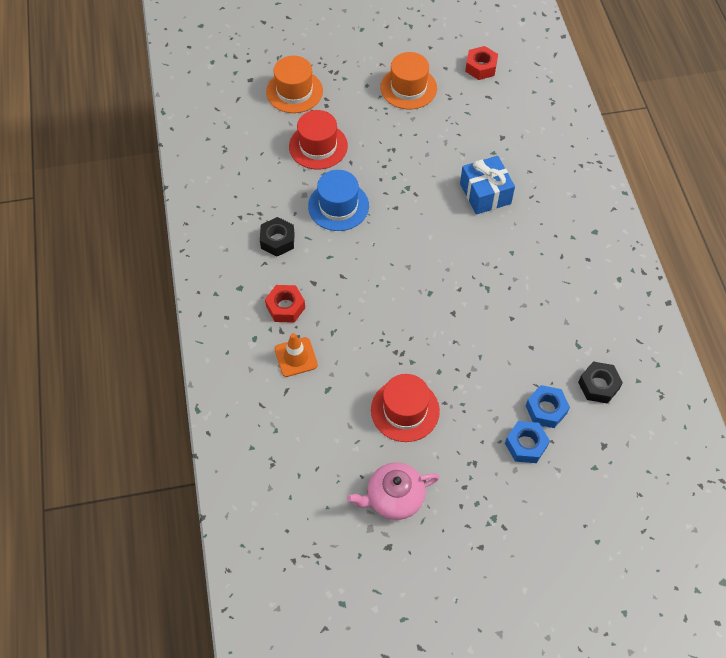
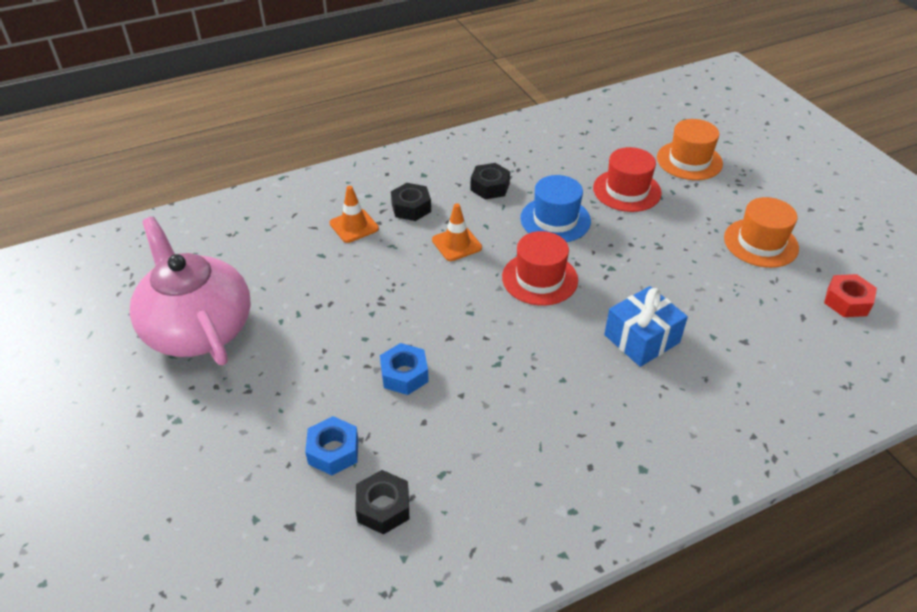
camera: 75 degrees right, 15 degrees down
red nut [265,285,305,323] -> black nut [391,183,431,221]
pink teapot [347,463,439,520] -> pink teapot [130,217,251,365], size x1.75
red hat [371,374,440,442] -> red hat moved to [502,231,578,306]
blue nut [505,421,550,463] -> blue nut moved to [380,343,429,395]
none -> orange traffic cone [432,203,482,261]

